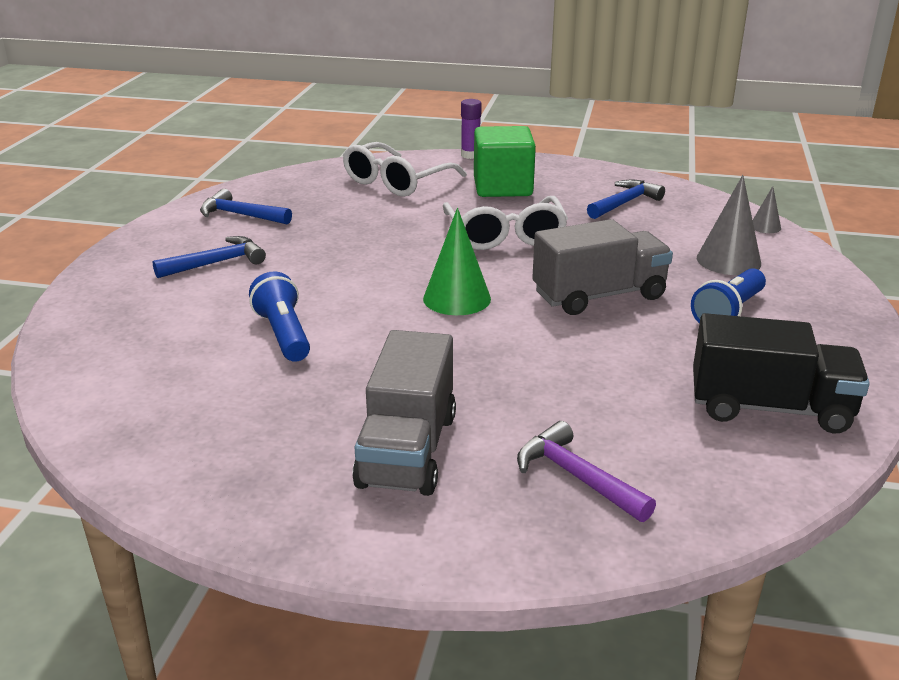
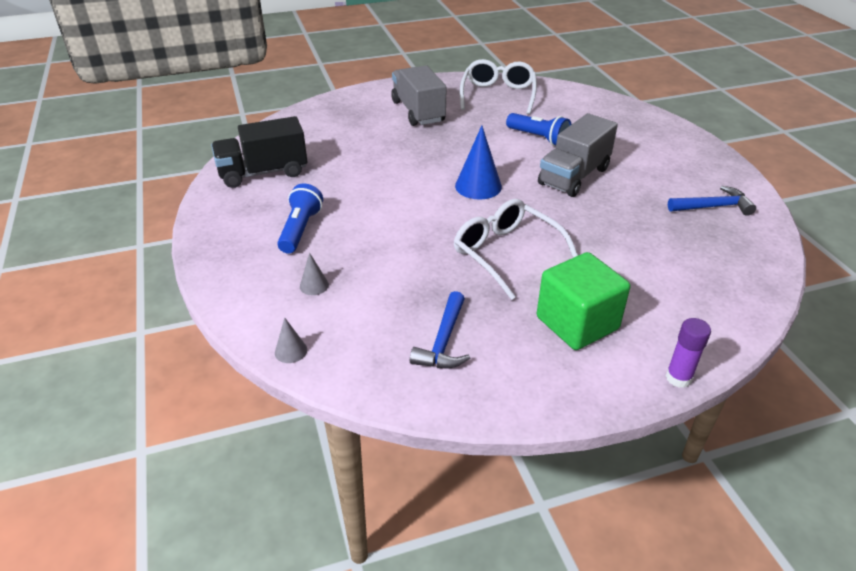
camera: 150 degrees right, 10 degrees up
blue hammer [153,236,266,278] -> none
white glasses [343,142,467,197] -> white glasses moved to [460,59,537,115]
green cone [423,208,491,315] -> blue cone [455,125,502,200]
purple hammer [517,421,656,522] -> none
grey truck [532,219,673,315] -> grey truck moved to [538,113,618,197]
grey cone [697,175,761,275] -> grey cone [300,253,329,295], size x0.52

